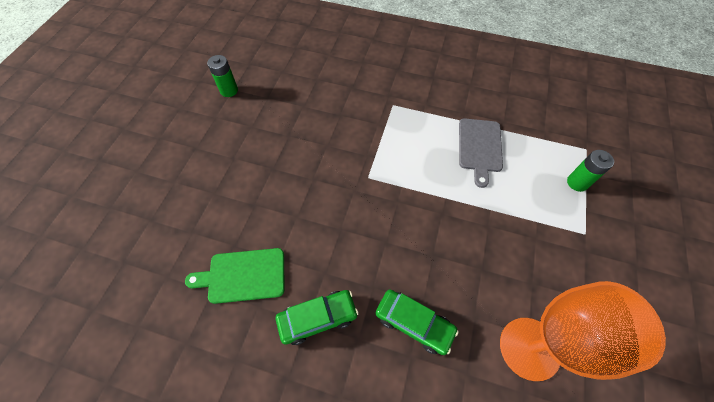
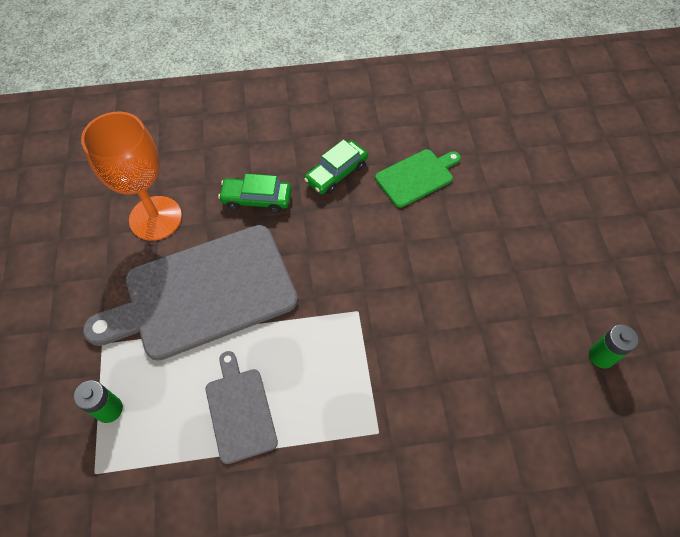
camera: 155 degrees right, 0 degrees up
none -> grey cutting board [83,225,298,361]

